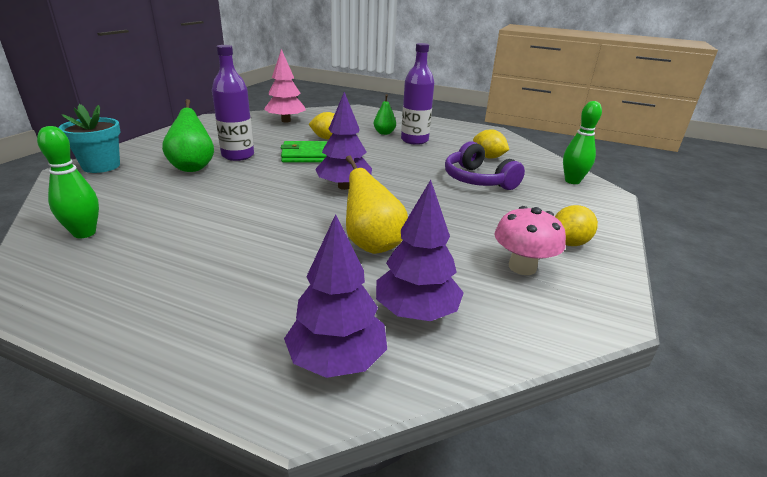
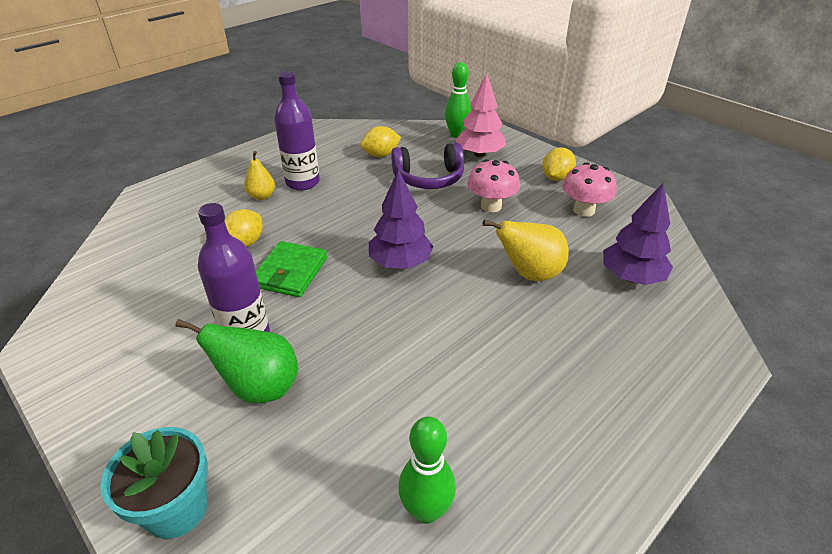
camera: 65 degrees left, 10 degrees up
pink tree [264,49,306,123] -> pink tree moved to [456,73,506,157]
purple tree [284,214,387,378] -> none
green pear [374,94,396,135] -> yellow pear [244,151,275,200]
yellow lemon [555,205,598,246] -> yellow lemon turned 45 degrees clockwise [543,147,576,181]
none -> pink mushroom [467,159,520,212]

